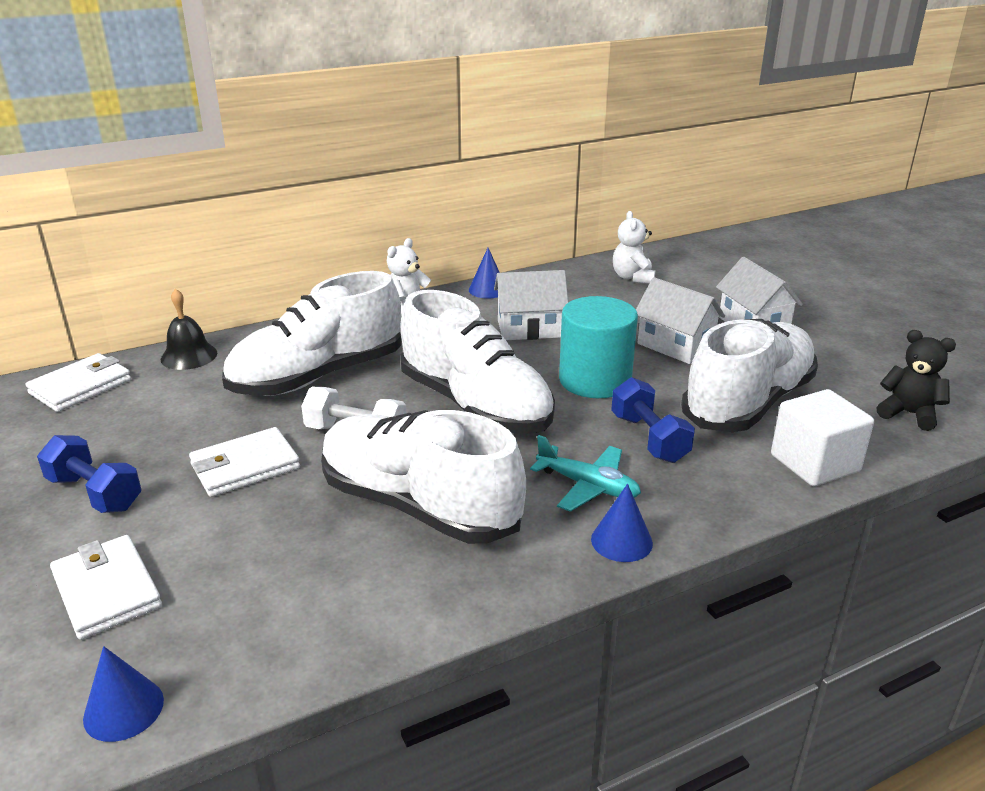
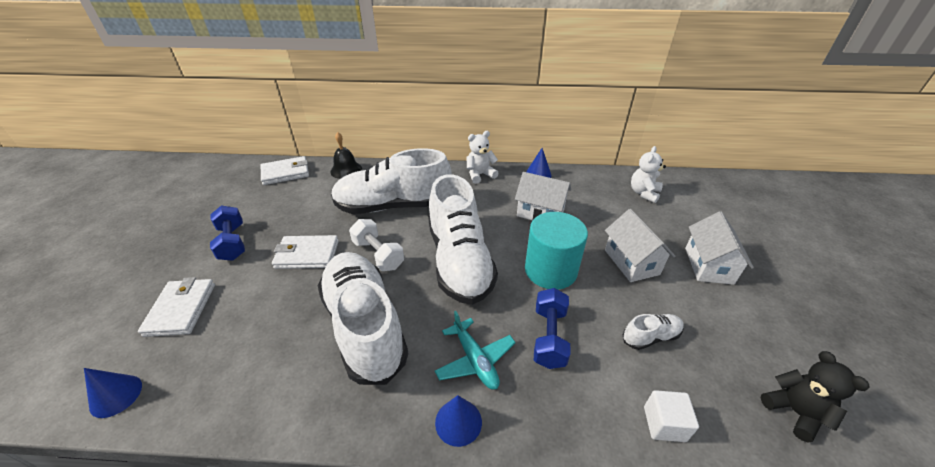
camera: 30 degrees right, 10 degrees up
white shoe [681,319,818,432] -> white shoe [622,314,684,350], size x0.41
white cube [771,389,874,486] -> white cube [644,390,699,442], size x0.62

